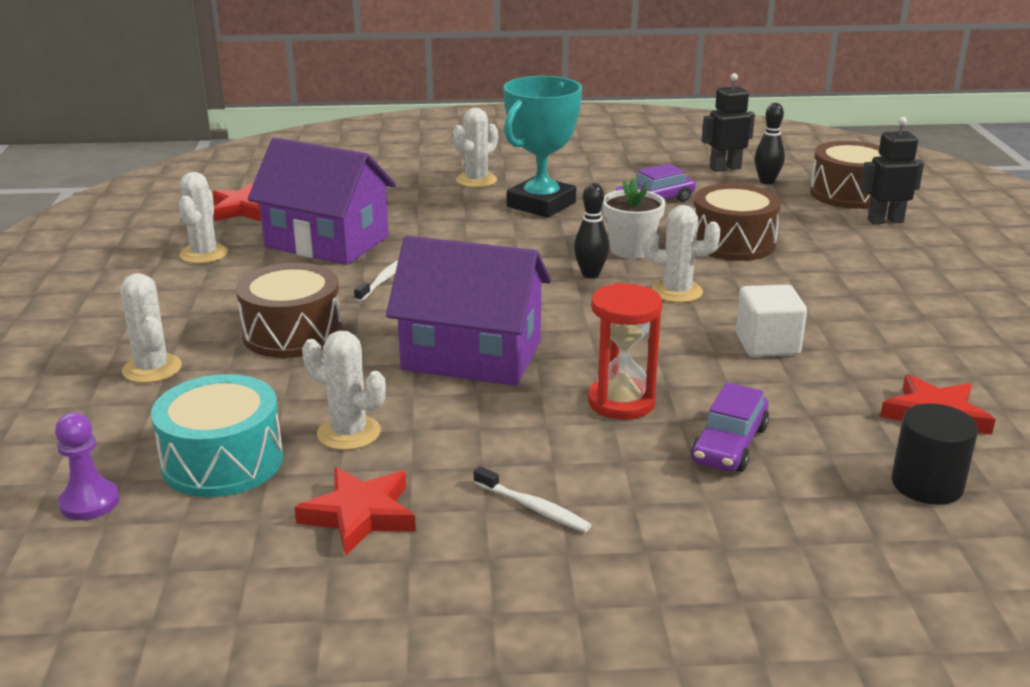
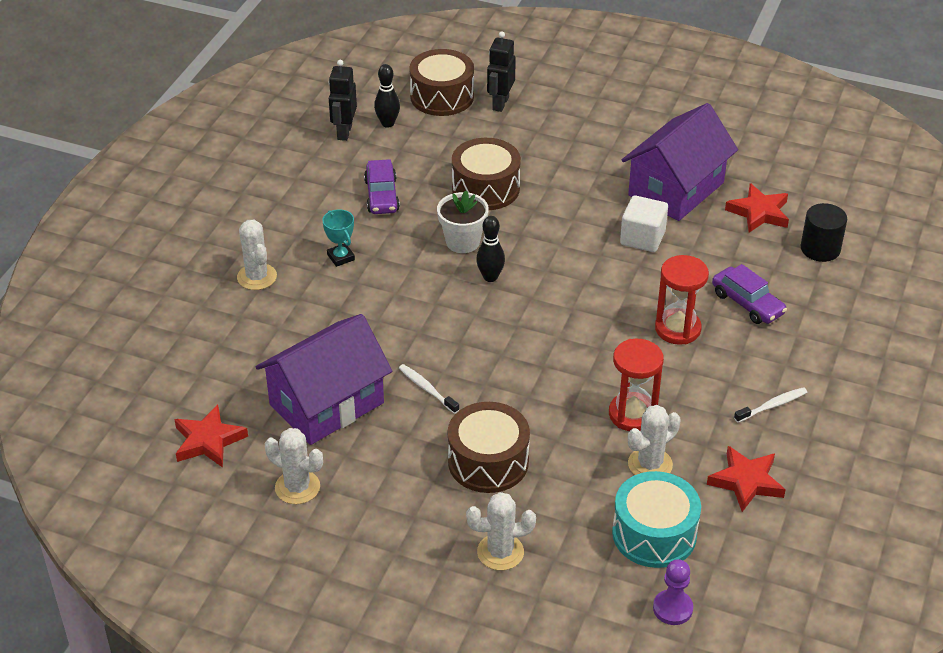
camera: 65 degrees left, 15 degrees up
purple house [386,236,551,386] -> purple house moved to [622,103,738,221]
turquoise trophy [504,76,582,218] -> turquoise trophy [322,209,355,267], size x0.45
white cactus [643,205,721,303] -> none
none -> red hourglass [609,339,664,431]

